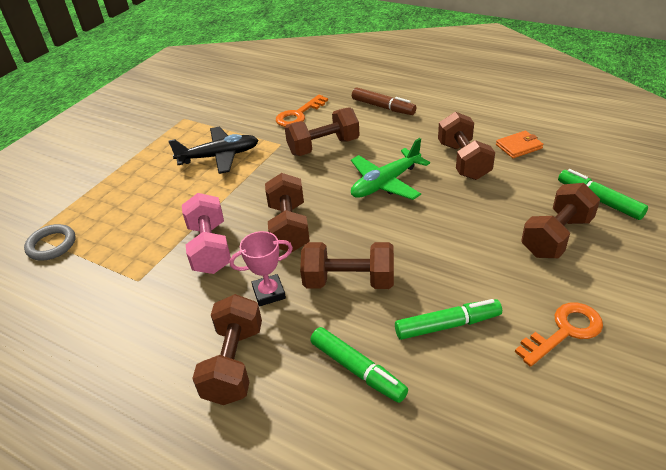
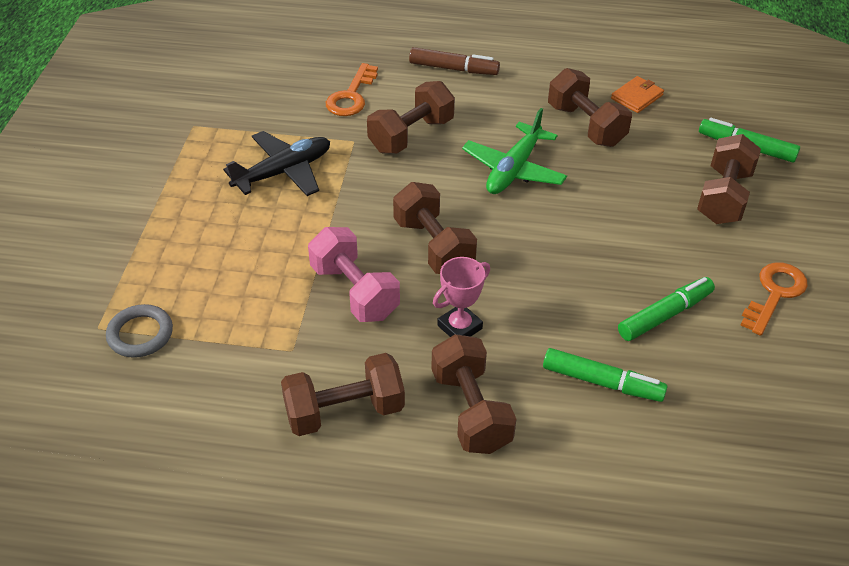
camera: 25 degrees left, 5 degrees up
brown dumbbell [300,242,394,289] -> brown dumbbell moved to [281,353,405,436]

